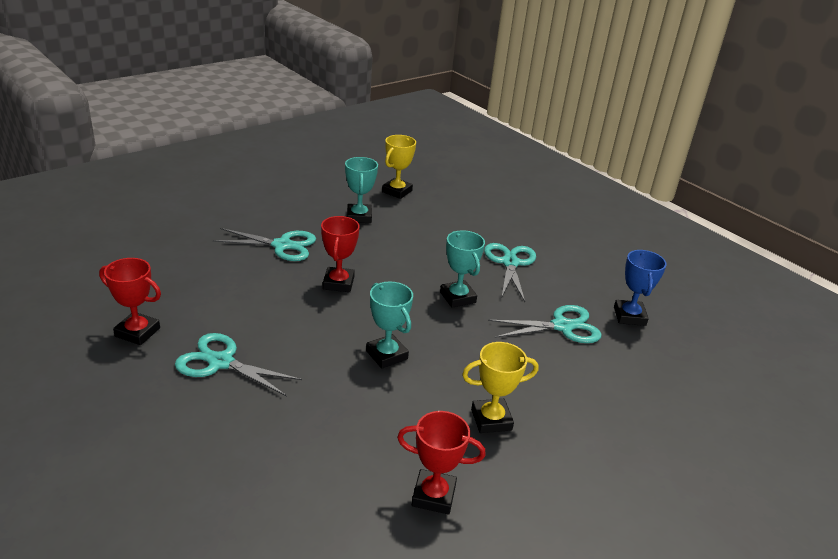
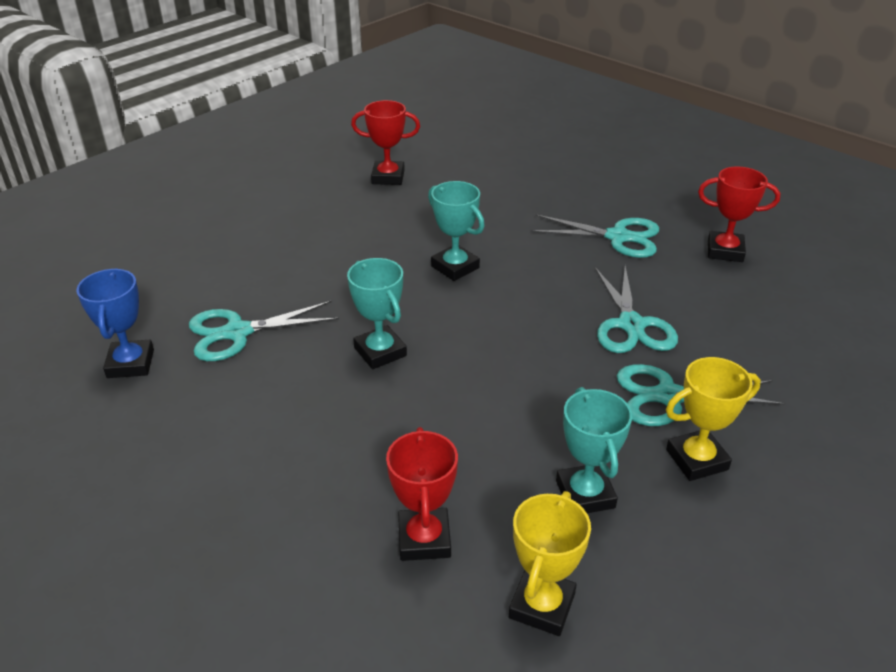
camera: 175 degrees right, 5 degrees up
red trophy [321,216,360,292] -> red trophy moved to [386,427,458,561]
yellow trophy [462,342,538,433] -> yellow trophy moved to [666,357,761,481]
turquoise scissors [484,243,536,302] -> turquoise scissors moved to [595,266,678,353]

